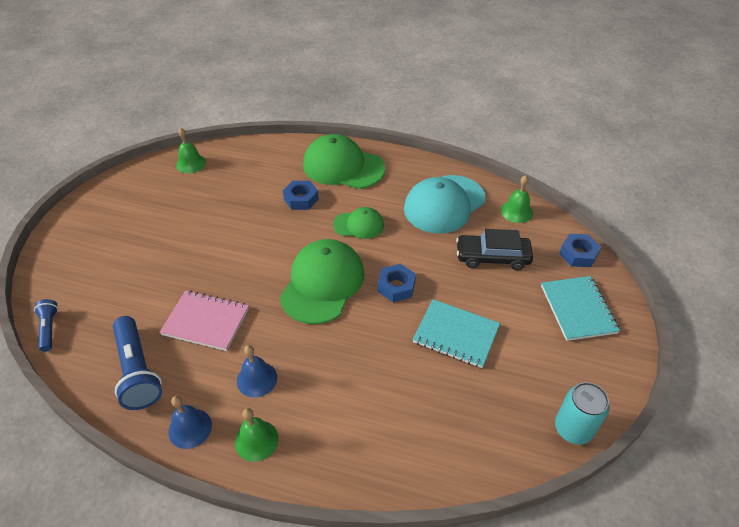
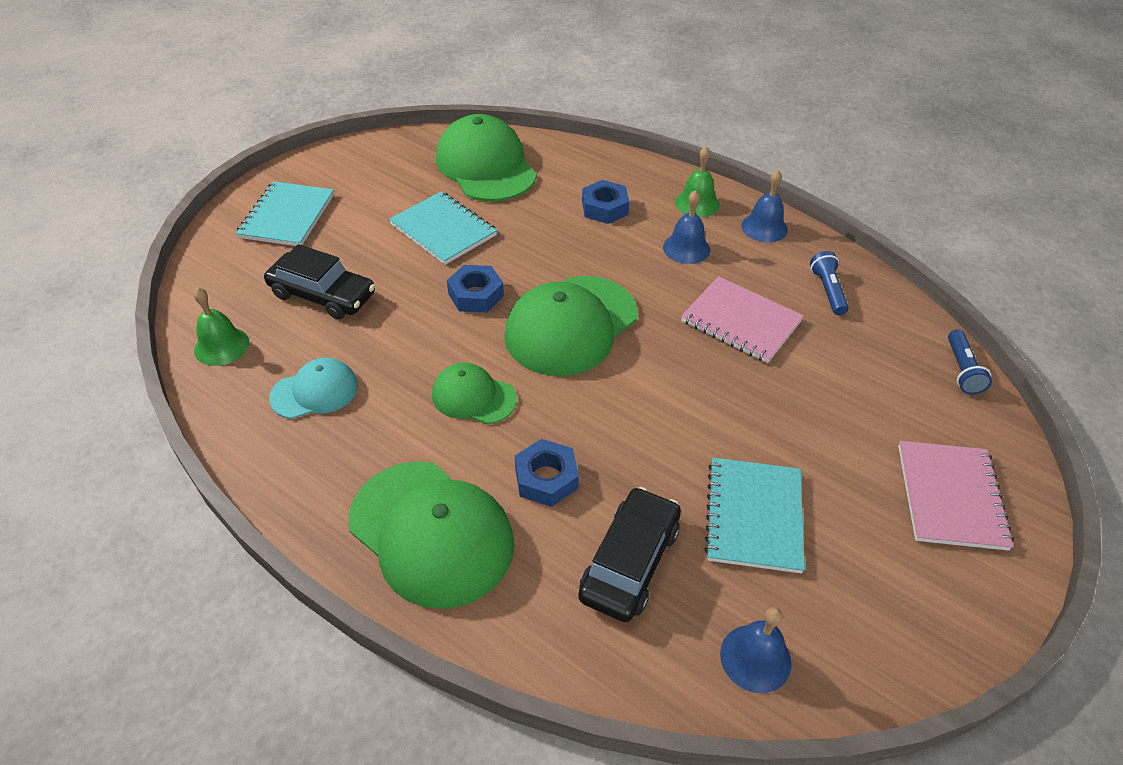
camera: 160 degrees left, 0 degrees up
blue flashlight [113,316,162,410] -> blue flashlight [810,251,849,315], size x0.54
green bell [176,128,206,173] -> blue bell [720,607,792,693]
turquoise cap [404,175,486,234] -> turquoise cap [269,358,358,419], size x0.55
turquoise can [555,382,609,445] -> none
blue nut [559,234,601,267] -> blue nut moved to [582,180,629,224]
none -> green cap [436,114,537,201]
none -> black car [578,487,681,622]
none -> turquoise notebook [705,458,805,574]
none -> pink notebook [898,441,1014,551]

